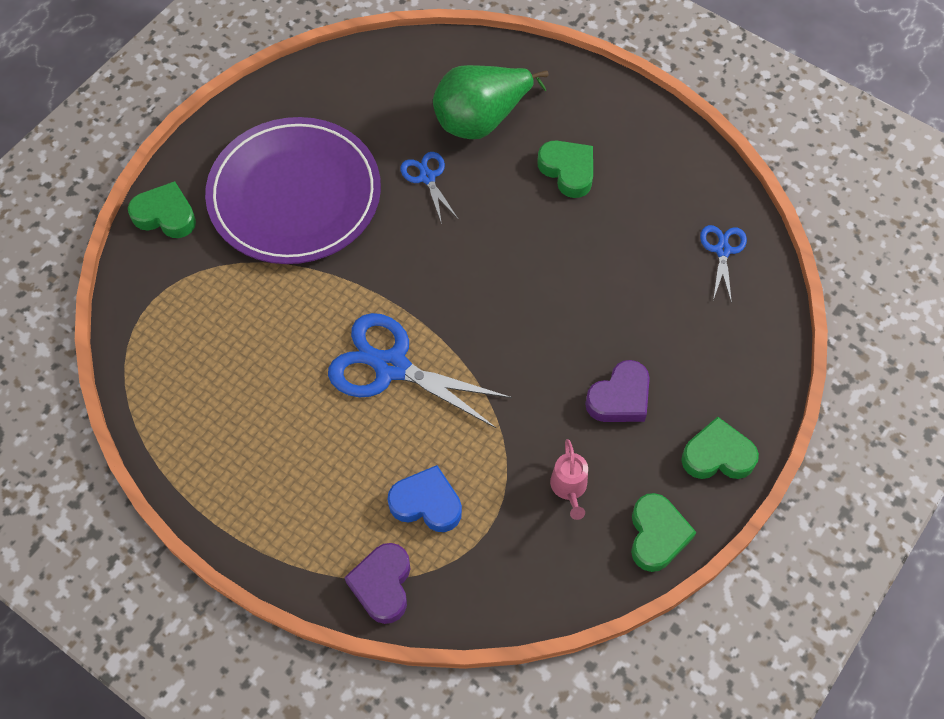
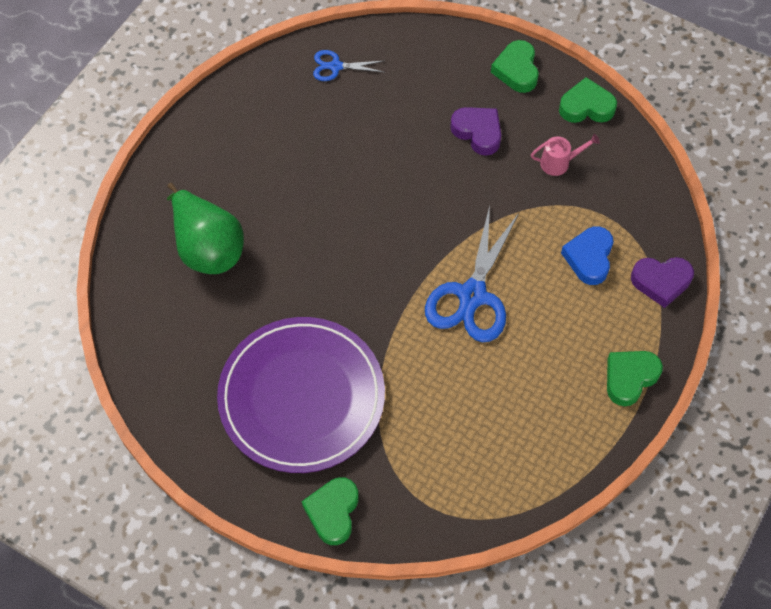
camera: 95 degrees left, 0 degrees up
blue scissors [400,152,458,224] -> none
green heart [537,141,593,198] -> green heart moved to [607,351,663,406]

